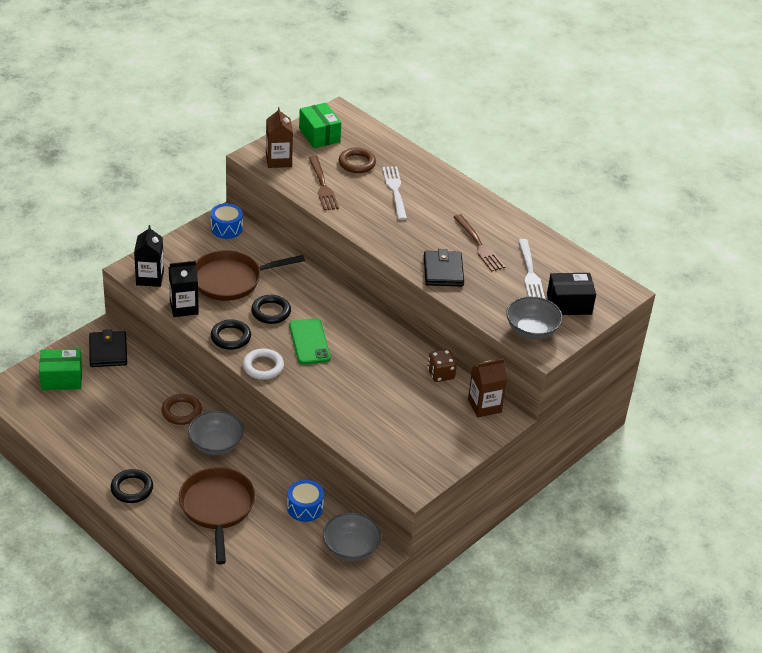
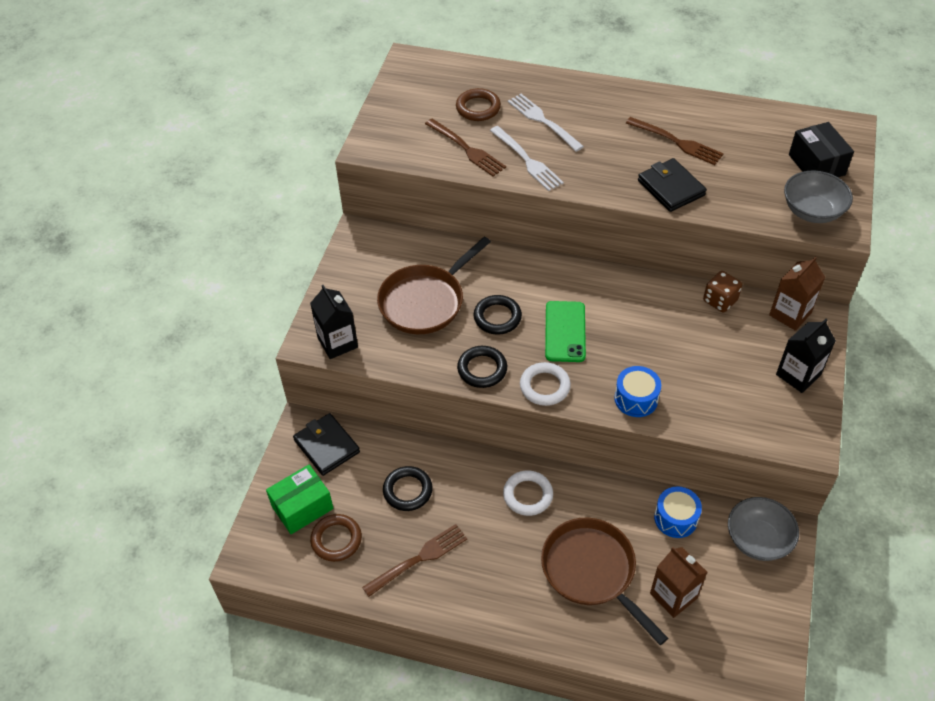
camera: 25 degrees left, 10 degrees up
black ring [110,469,153,503] -> black ring moved to [383,466,433,511]
brown ring [161,394,202,425] -> brown ring moved to [310,514,362,562]
black carton [169,261,199,317] -> black carton moved to [776,319,836,393]
grey bowl [188,411,244,455] -> white ring [503,470,553,516]
blue drum [211,203,243,239] -> blue drum moved to [614,366,661,417]
brown carton [266,107,293,168] -> brown carton moved to [650,547,707,618]
green phone [289,318,331,364] -> green phone turned 45 degrees clockwise [545,301,586,362]
green box [299,103,341,148] -> none
white fork [518,239,545,299] -> white fork moved to [490,126,564,191]
black box [547,273,596,315] -> black box turned 75 degrees counterclockwise [789,122,854,177]
none -> brown fork [362,524,467,597]

